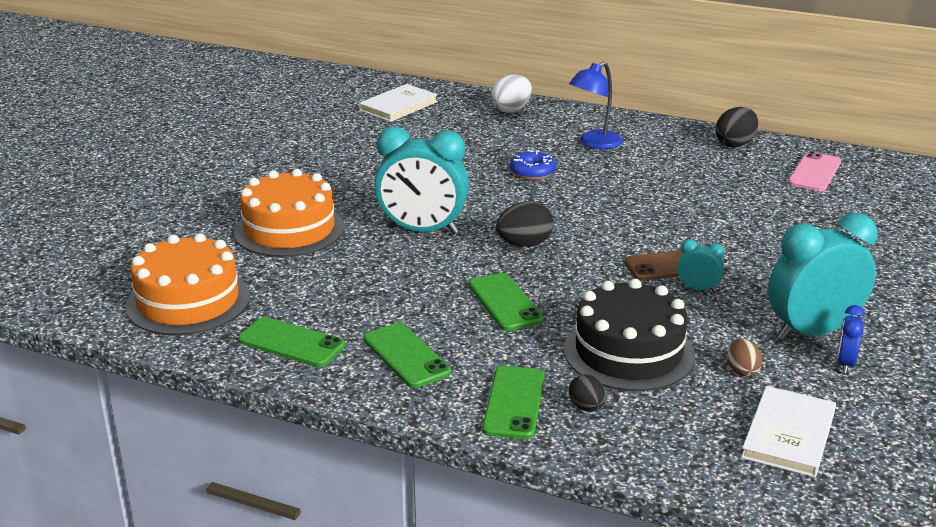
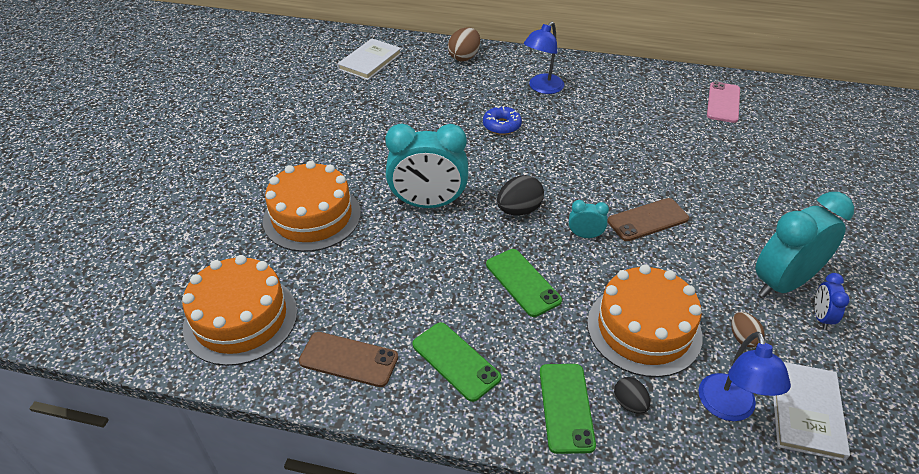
camera: 10 degrees left, 15 degrees up
green phone [238,317,345,367] -> brown phone [299,332,398,387]
white egg [491,75,532,113] -> brown egg [448,27,480,61]
black cake [564,279,695,391] -> orange cake [587,264,703,377]
turquoise clock [677,239,725,292] -> turquoise clock moved to [569,200,609,238]
black egg [716,107,758,148] -> none
none -> blue lamp [699,332,791,421]

